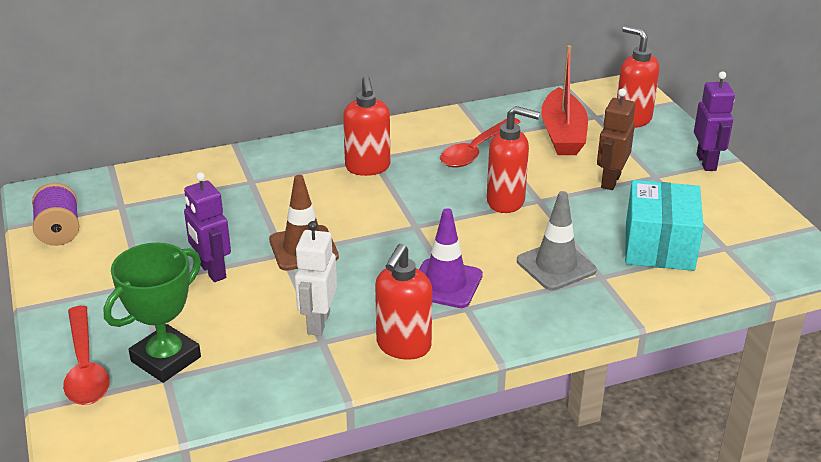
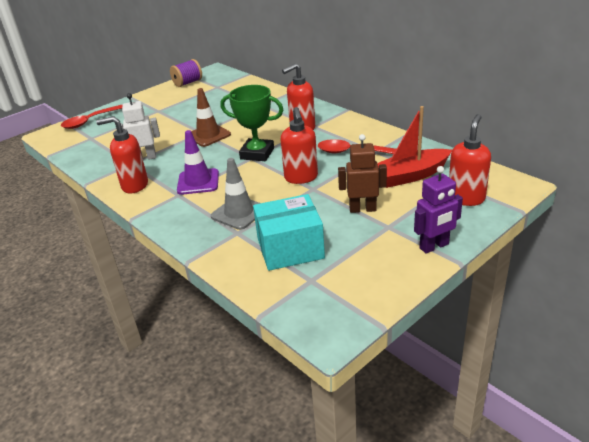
camera: 70 degrees right, 0 degrees up
green trophy [104,243,201,383] -> green trophy moved to [220,85,283,161]
purple robot [184,172,231,282] -> none

